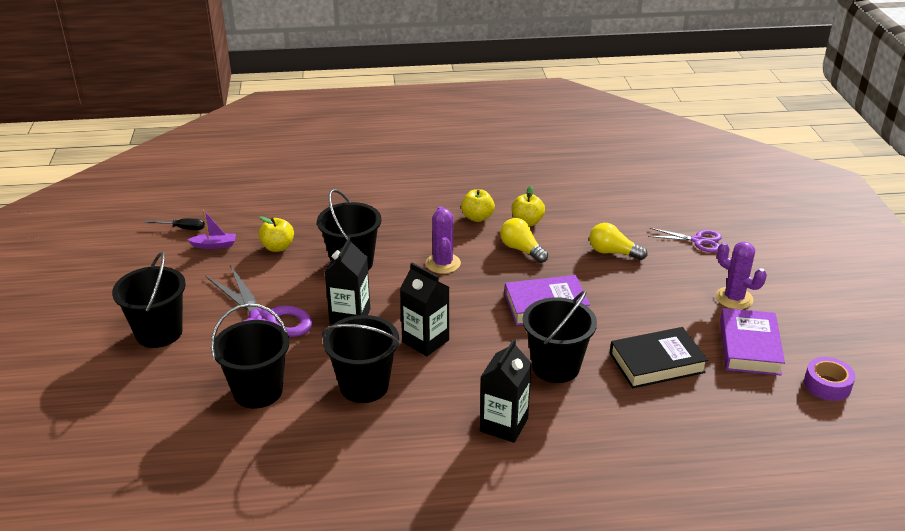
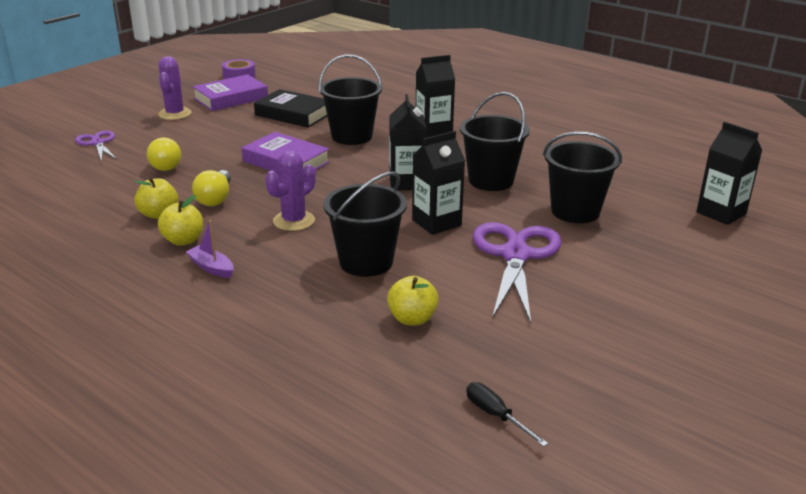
camera: 135 degrees left, 5 degrees down
black bucket [112,252,186,348] -> none
purple boat [188,210,236,249] -> purple boat moved to [186,220,234,278]
none -> black carton [696,122,762,225]

